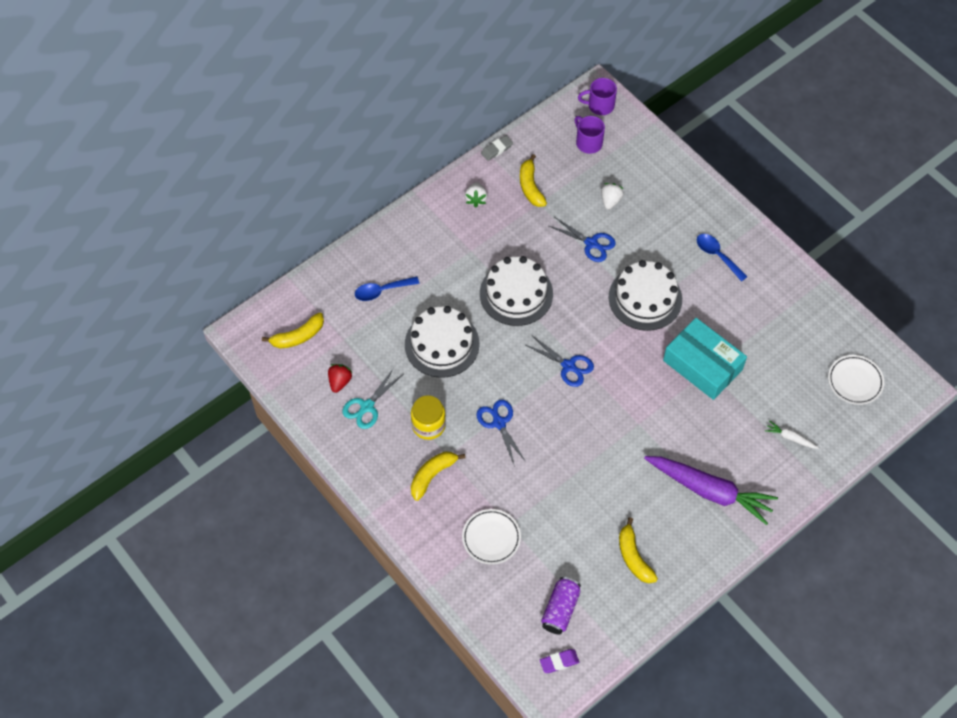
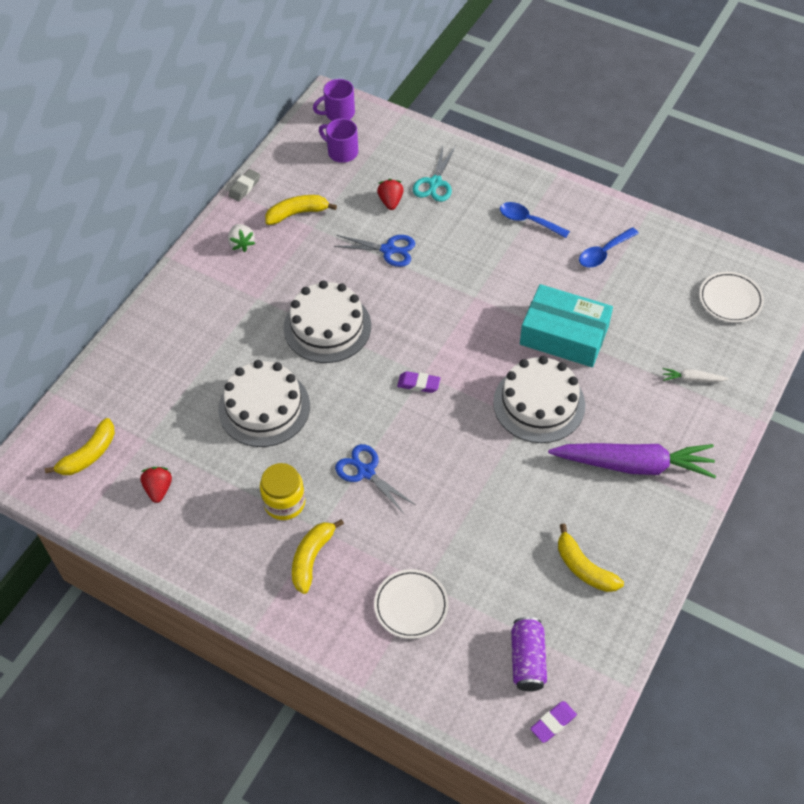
camera: 20 degrees left, 5 degrees down
turquoise scissors [342,368,403,429] -> turquoise scissors moved to [413,146,456,202]
blue spoon [355,276,419,301] -> blue spoon moved to [579,227,639,268]
yellow banana [520,154,547,207] -> yellow banana turned 105 degrees clockwise [265,195,337,225]
blue scissors [526,336,594,387] -> purple eraser [397,371,440,393]
white strawberry [601,183,624,210] -> red strawberry [377,179,404,210]
white cake [609,260,682,331] -> white cake moved to [493,356,585,443]

